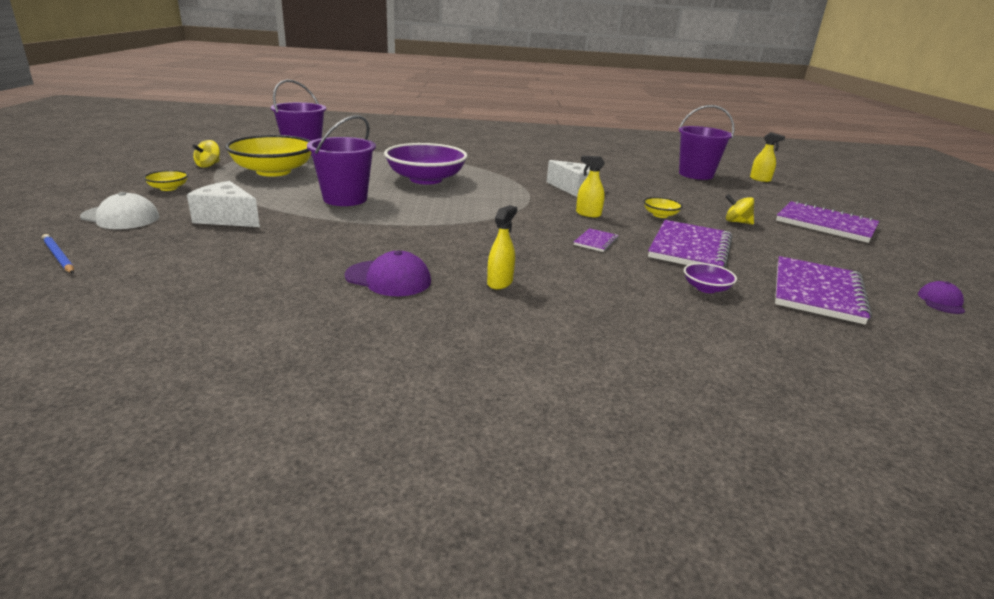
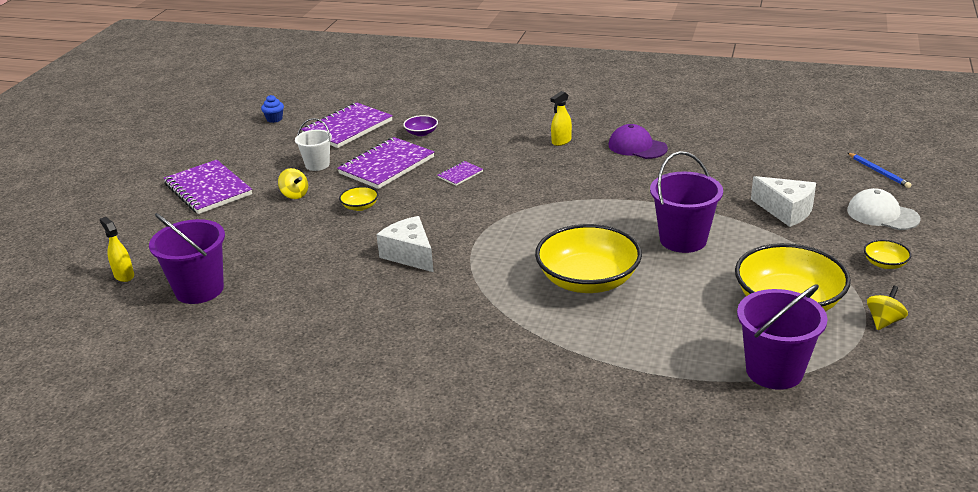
camera: 160 degrees left, 5 degrees up
purple bowl [384,143,468,185] -> yellow bowl [535,224,642,293]
yellow spray bottle [576,156,605,217] -> none
purple cap [918,281,965,314] -> blue cupcake [261,95,284,123]
none -> white bucket [295,118,332,171]

